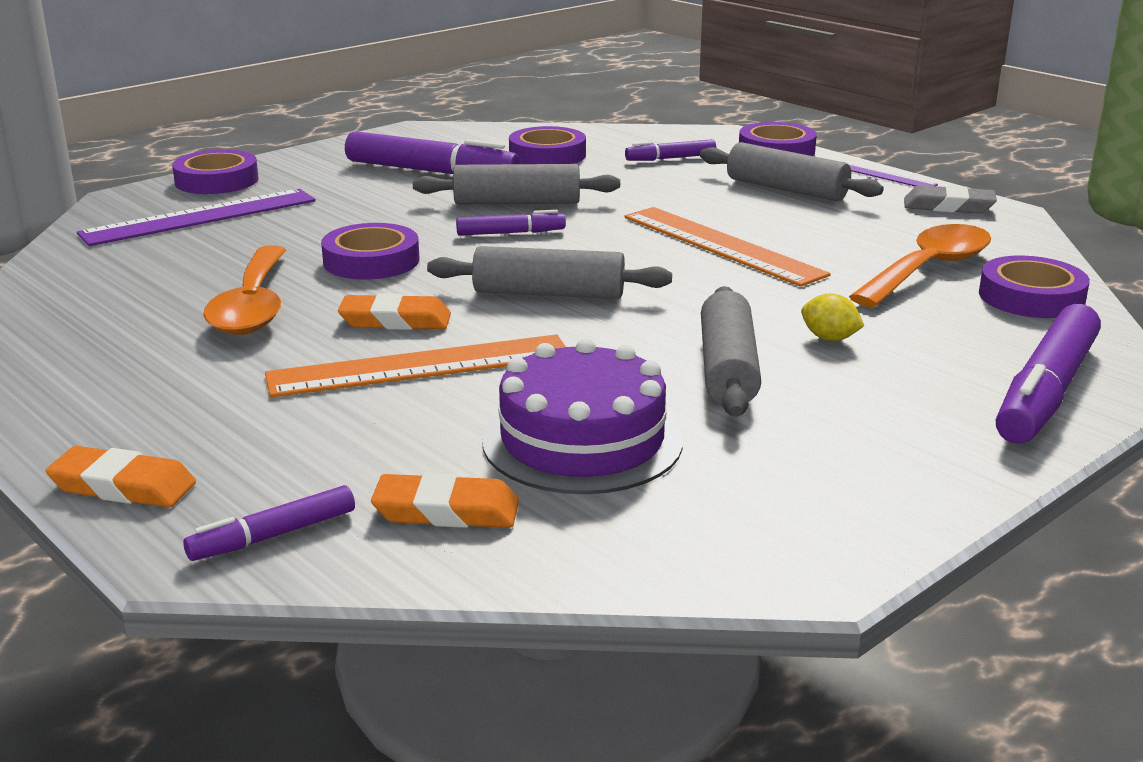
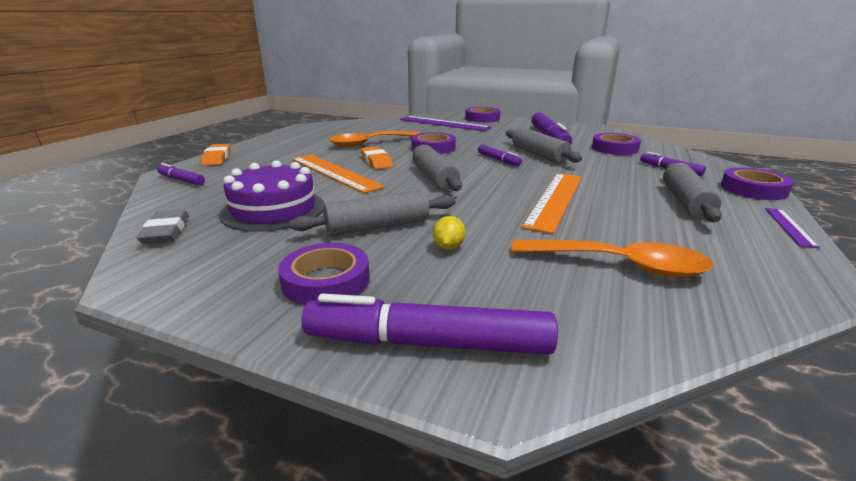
camera: 65 degrees right, 0 degrees up
orange eraser [371,473,519,528] -> none
grey eraser [904,185,997,214] -> grey eraser moved to [136,209,189,244]
purple tape [979,256,1090,318] -> purple tape moved to [278,243,370,305]

